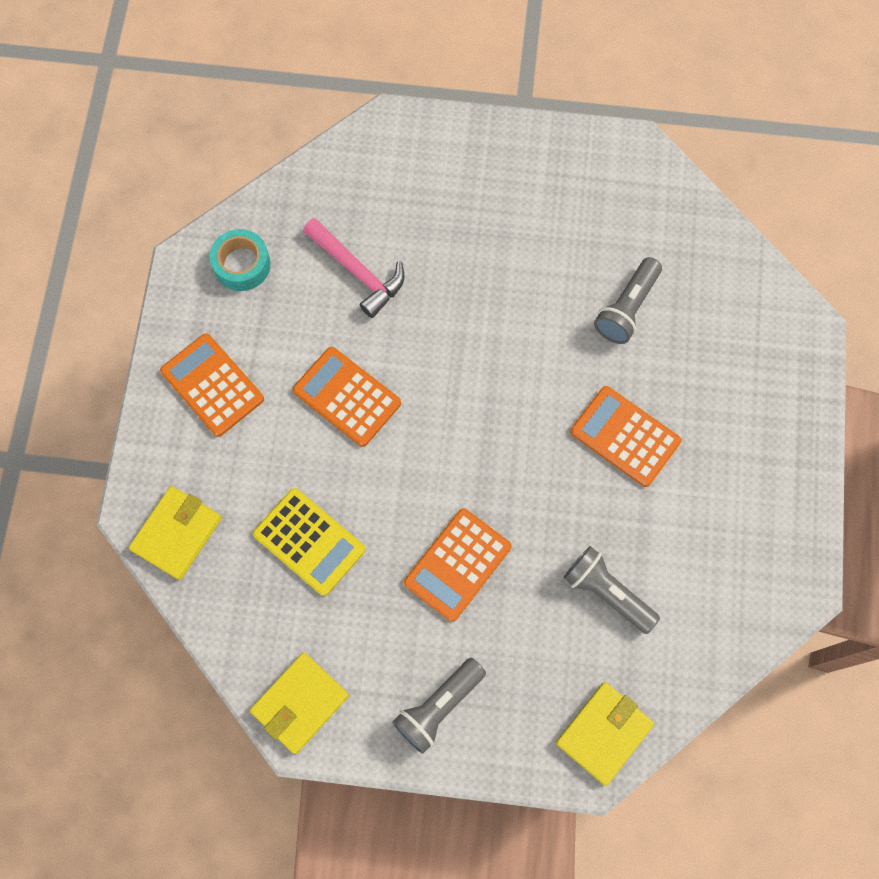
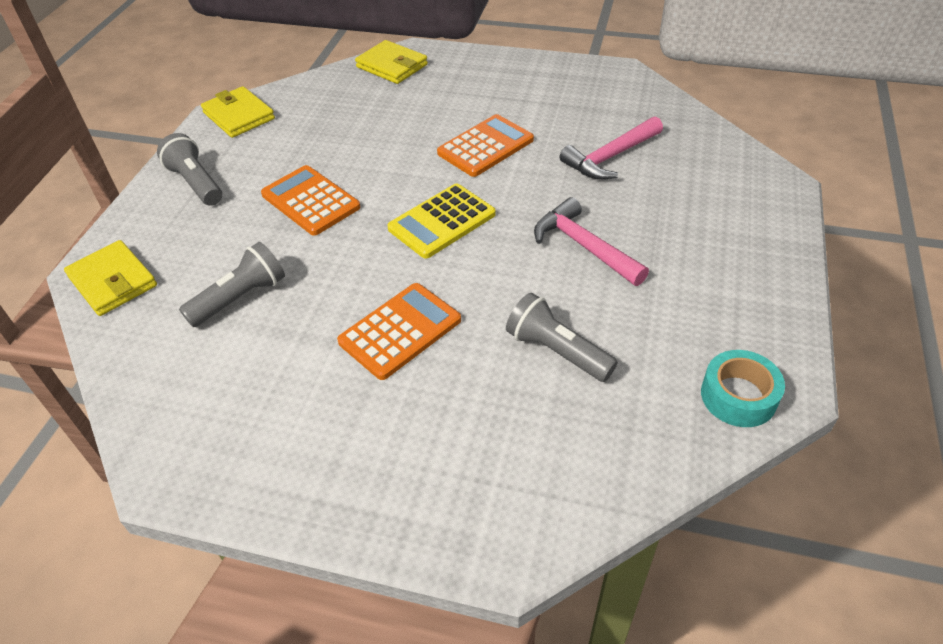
camera: 100 degrees right, 25 degrees down
orange calculator [160,333,264,437] -> none
turquoise tape [210,229,271,291] -> turquoise tape moved to [701,350,785,427]
yellow calculator [253,488,365,596] -> yellow calculator moved to [387,183,496,258]
none -> pink hammer [534,197,649,286]

